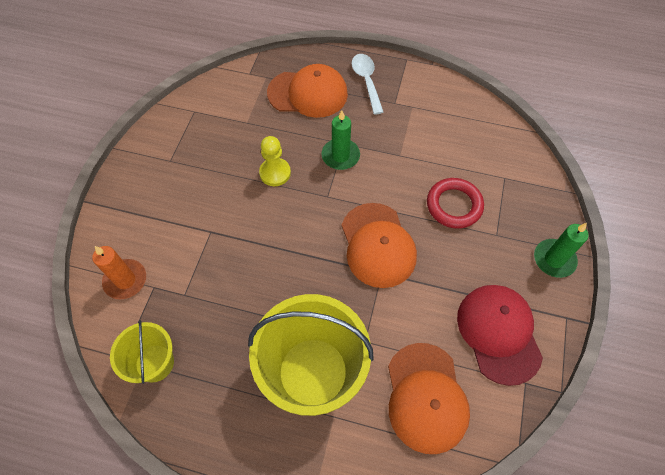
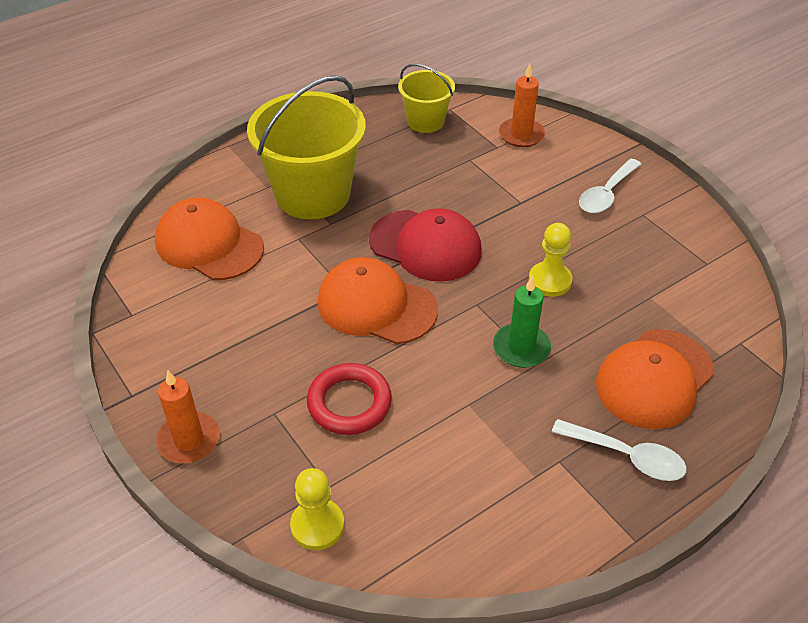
camera: 130 degrees right, 15 degrees down
red cap [457,285,543,386] -> red cap moved to [369,208,482,282]
green candle [534,223,589,278] -> orange candle [156,371,220,463]
none -> yellow pawn [290,468,344,550]
none -> white spoon [579,159,641,213]

